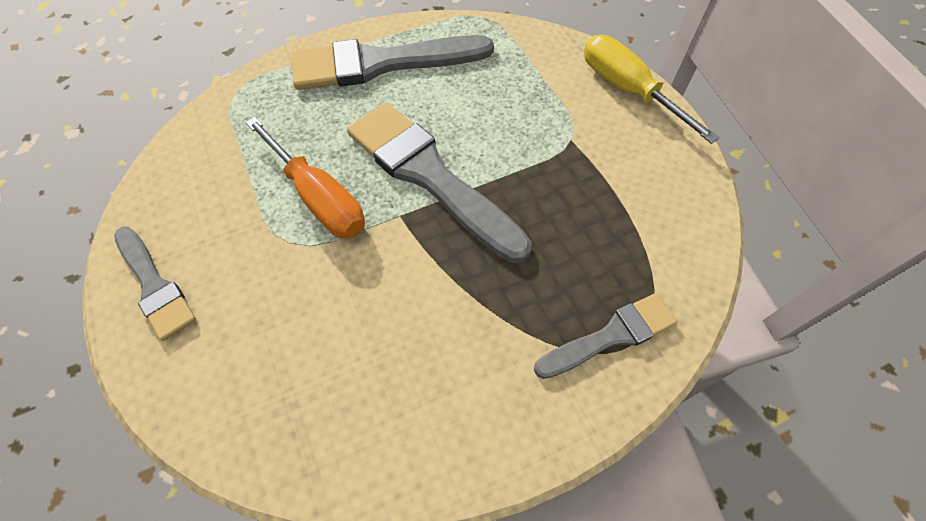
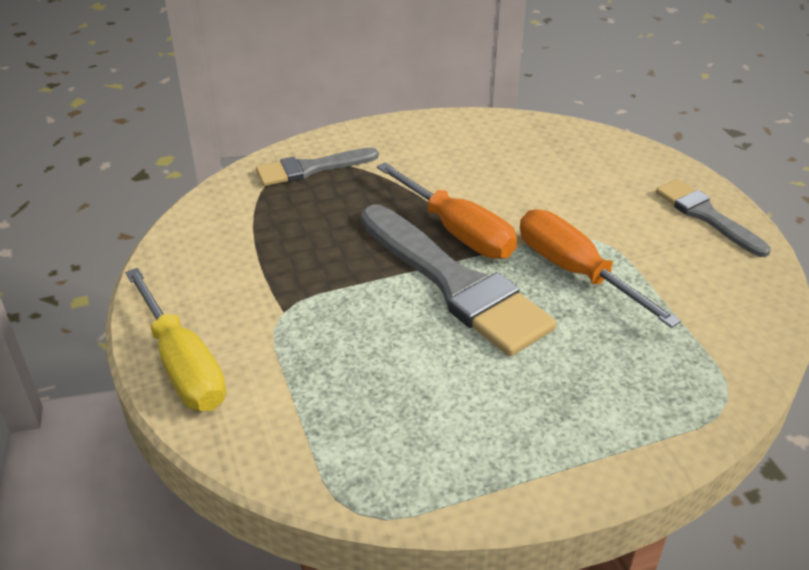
camera: 175 degrees left, 20 degrees down
grey brush [292,35,494,90] -> none
none -> orange screwdriver [377,162,517,259]

